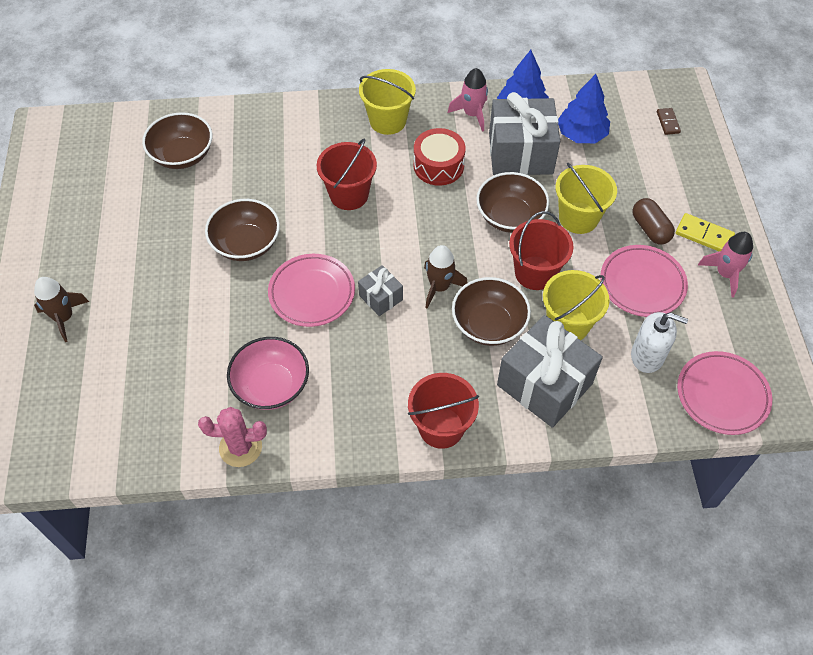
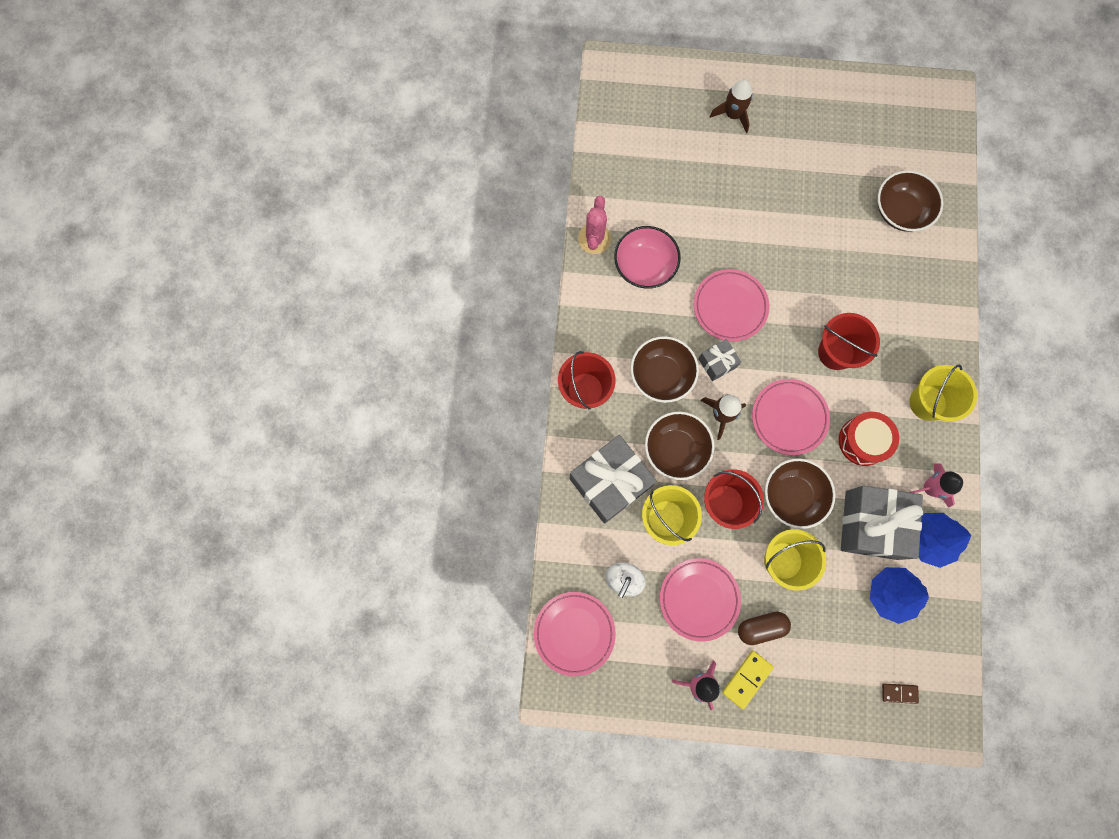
camera: 100 degrees right, 20 degrees up
brown bowl [205,199,280,261] -> brown bowl moved to [631,336,699,403]
none -> pink plate [752,379,830,455]

